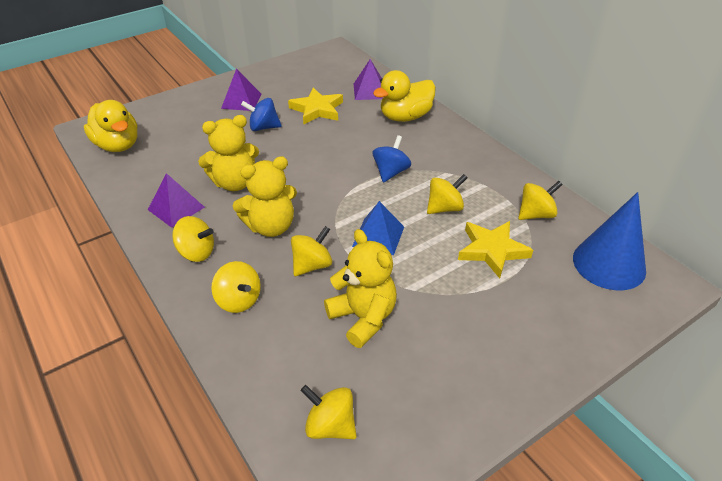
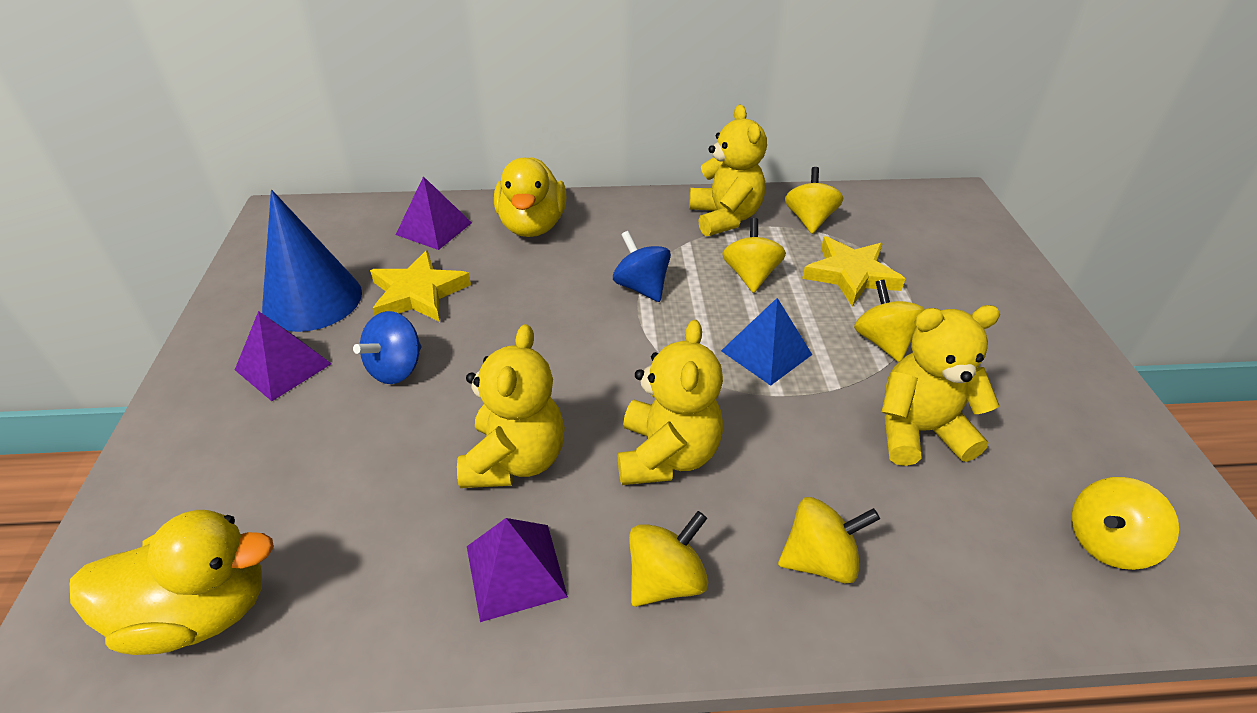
camera: 60 degrees left, 0 degrees up
yellow spinning top [291,226,332,276] -> yellow spinning top moved to [854,280,925,362]
blue cone [573,192,646,290] -> blue cone moved to [262,190,362,332]
none -> yellow teddy bear [689,105,767,236]

